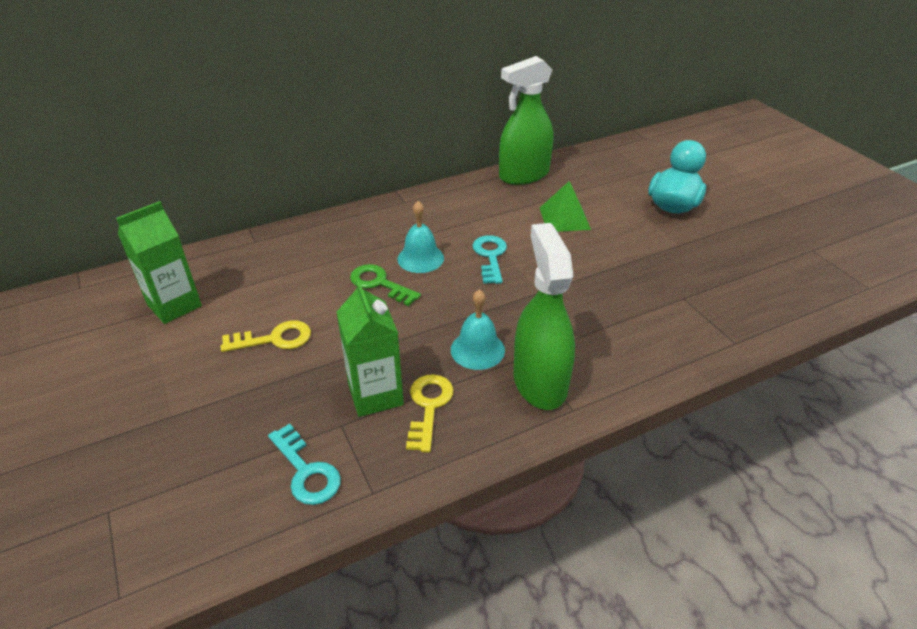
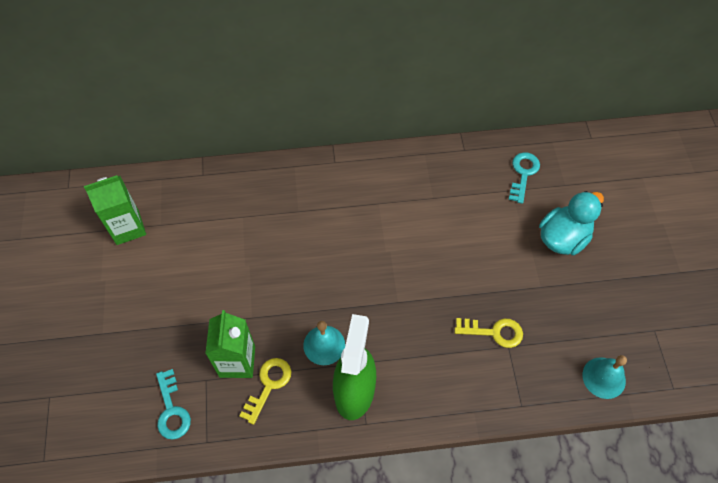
camera: 20 degrees right, 20 degrees up
yellow key [221,320,311,352] -> yellow key moved to [455,318,523,348]
green key [350,264,421,306] -> none
turquoise bell [397,201,444,273] -> turquoise bell moved to [583,355,627,399]
turquoise key [472,235,507,284] -> turquoise key moved to [509,152,540,204]
green spray bottle [499,56,553,185] -> none
green pyramid [540,181,591,232] -> none

